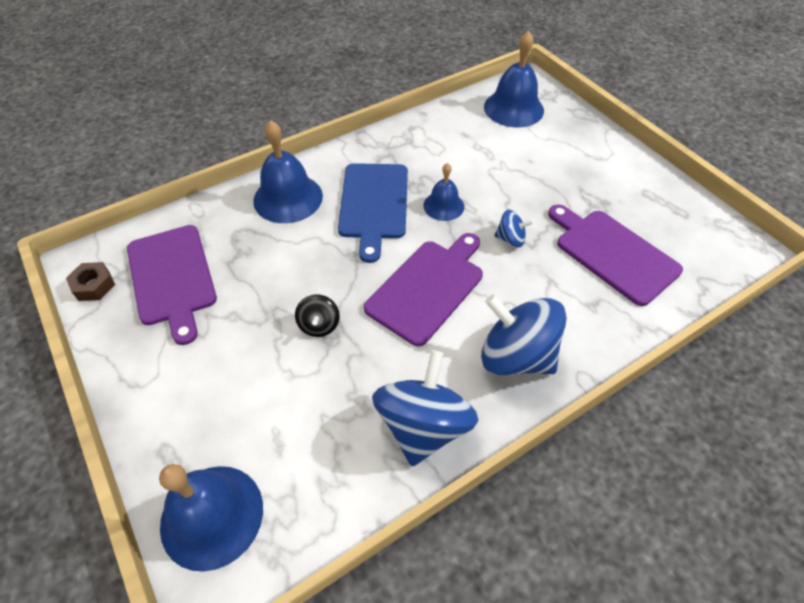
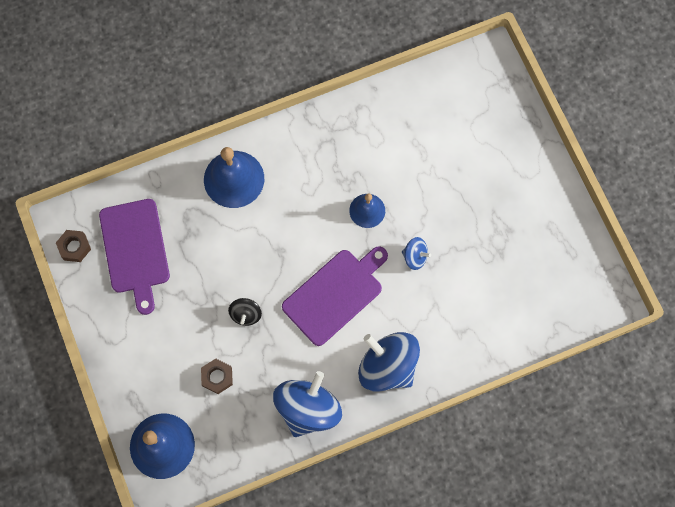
camera: 10 degrees right, 20 degrees up
blue cutting board [338,163,408,263] -> none
blue bell [484,30,544,127] -> none
purple cutting board [548,204,683,306] -> none
none -> brown nut [201,358,233,394]

